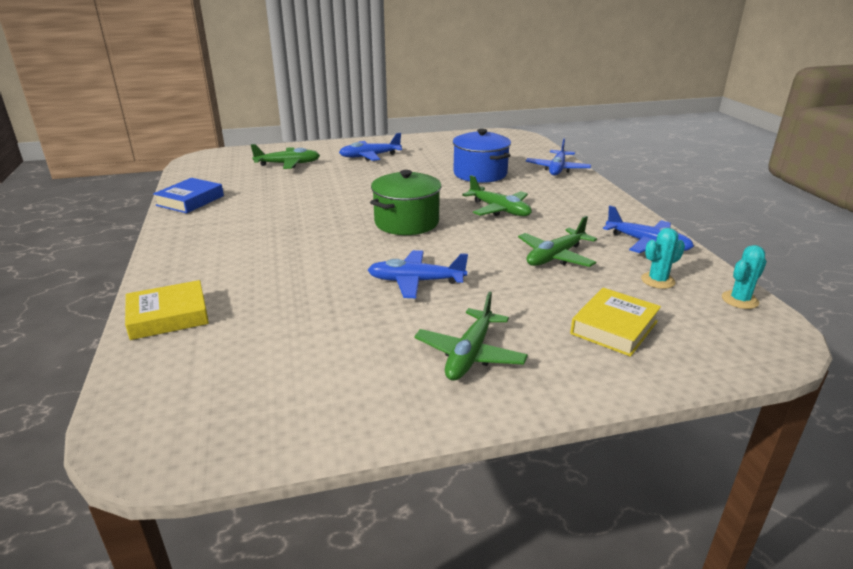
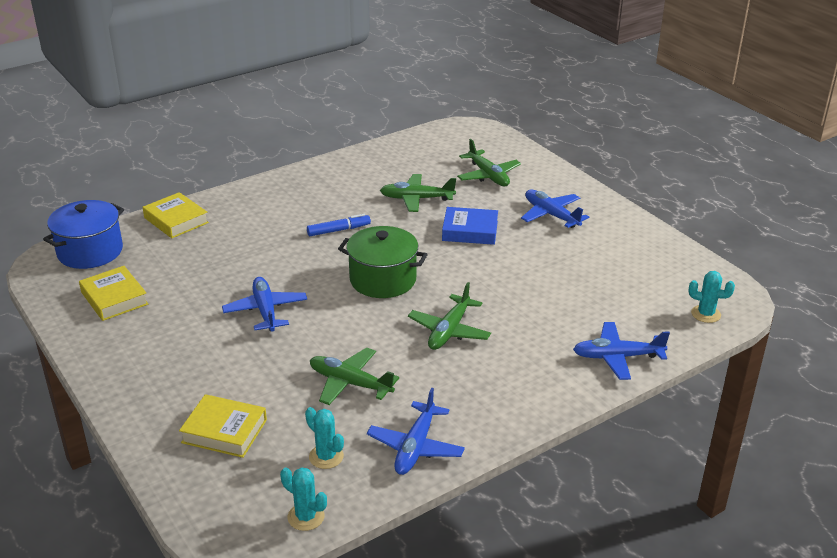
camera: 70 degrees right, 5 degrees up
blue book [153,178,224,213] -> blue book moved to [442,207,498,245]
green plane [414,291,528,381] -> green plane moved to [380,174,456,212]
blue pot [453,129,511,183] -> blue pot moved to [43,200,124,269]
none -> yellow book [79,266,148,321]
none -> blue marker [307,214,371,236]
none -> turquoise cactus [688,271,735,323]

